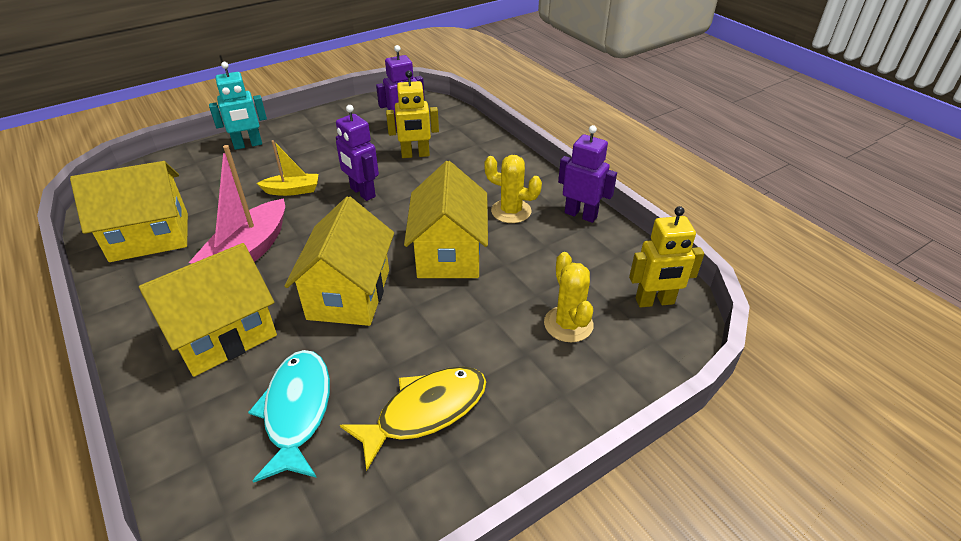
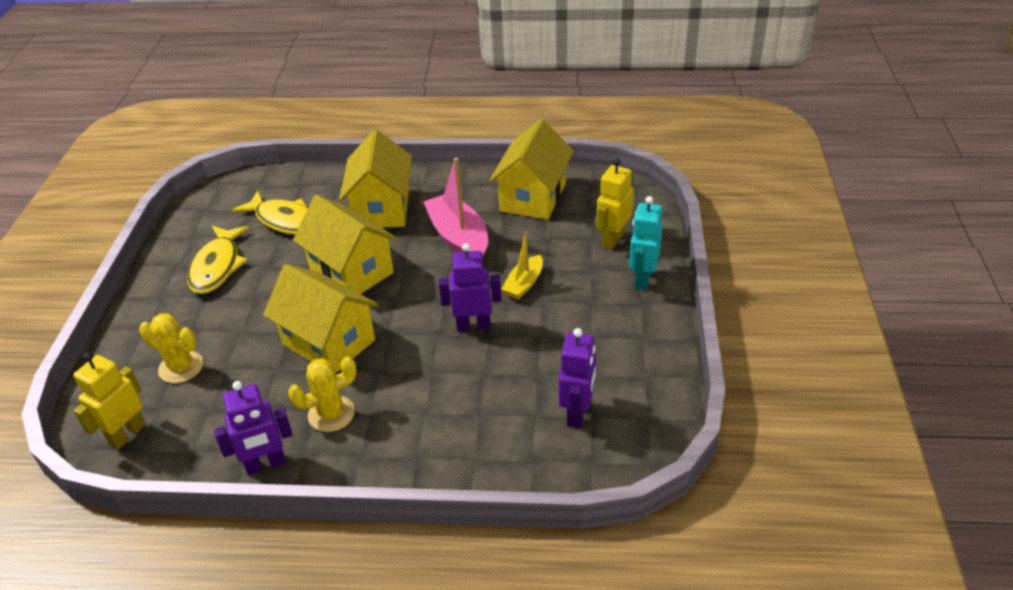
camera: 130 degrees right, 0 degrees up
turquoise fish [248,350,330,483] -> yellow fish [232,191,308,235]
yellow robot [386,70,439,158] -> yellow robot moved to [596,158,634,250]

